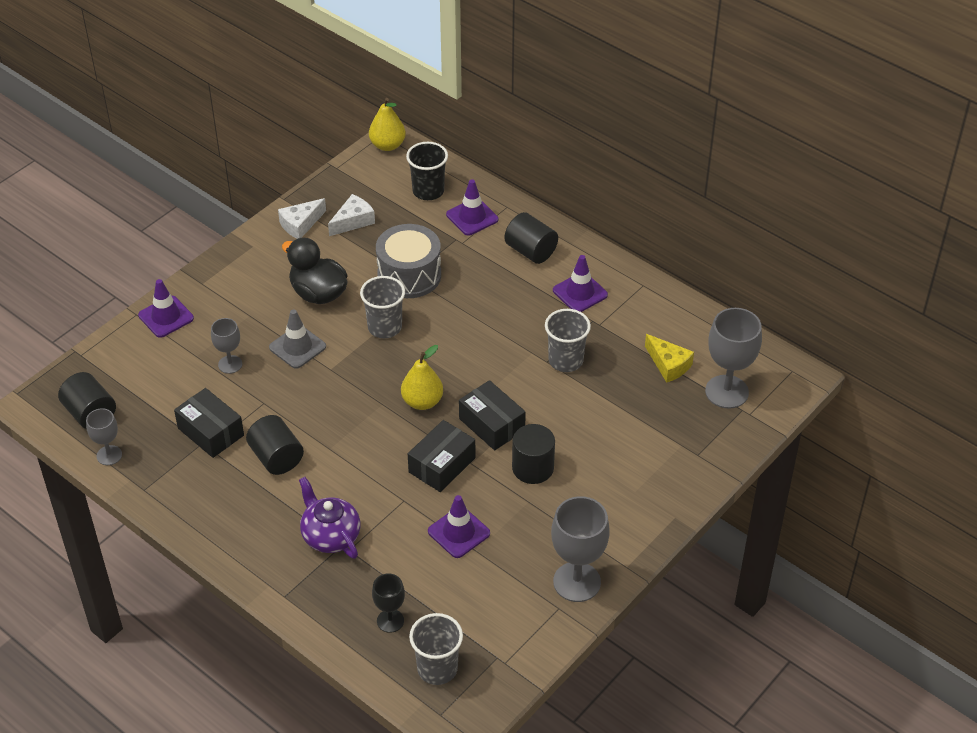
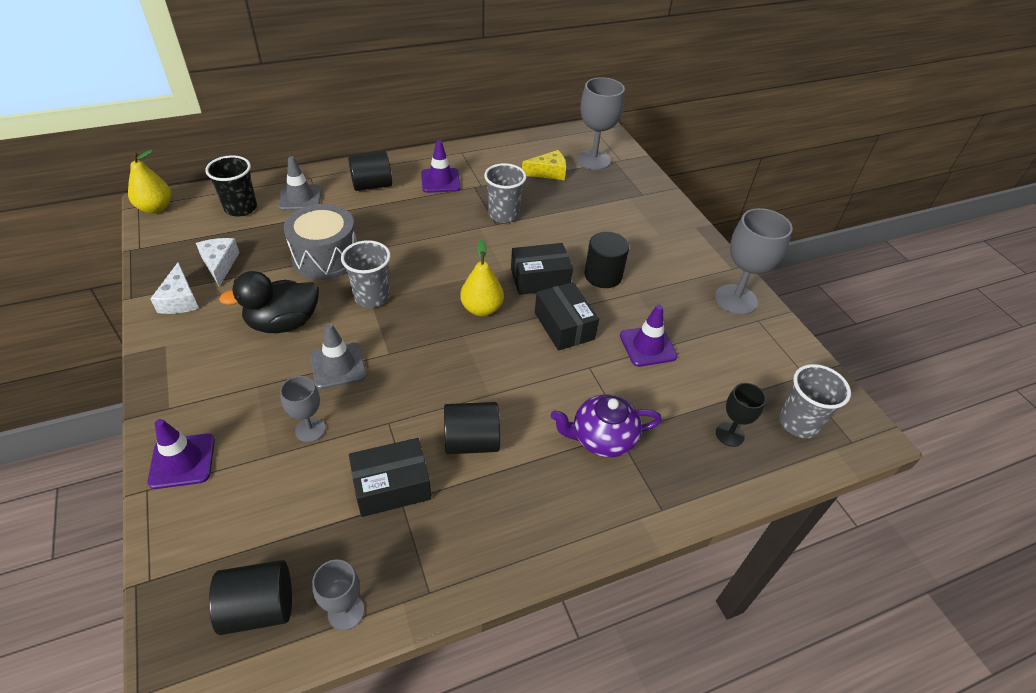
camera: 65 degrees left, 0 degrees up
purple traffic cone [446,179,498,236] -> grey traffic cone [278,156,322,211]

